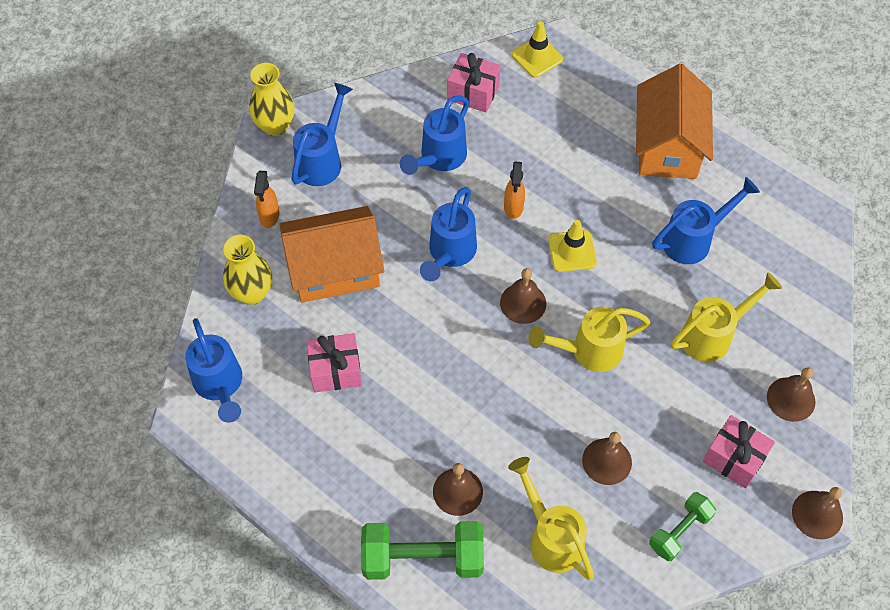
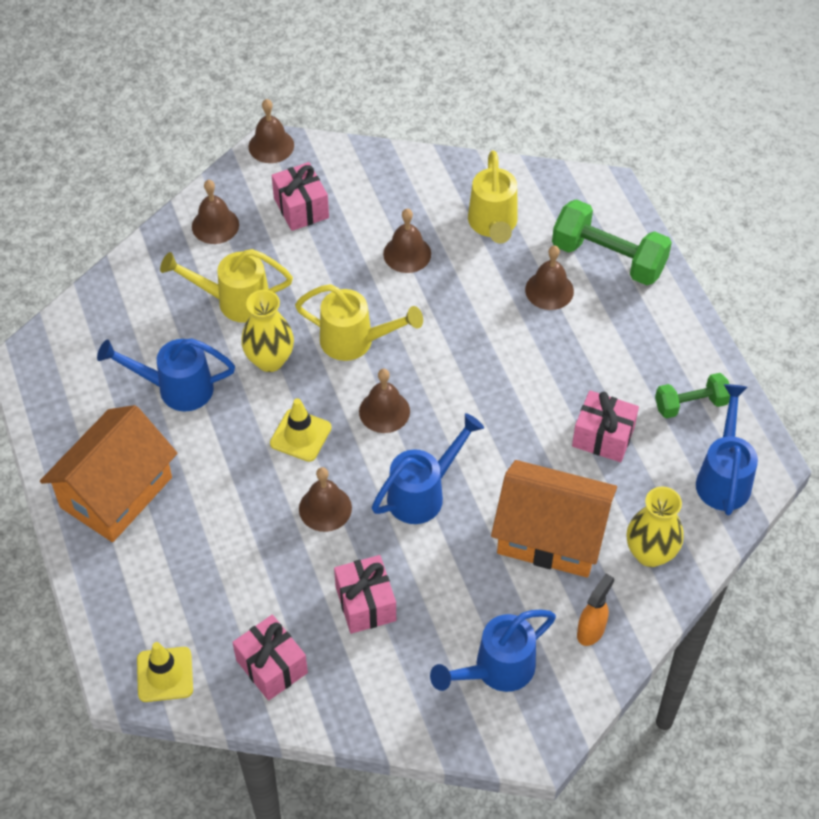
camera: 150 degrees left, 5 degrees down
yellow vase [249,63,295,136] -> yellow vase moved to [241,290,294,372]
blue watering can [400,96,469,175] -> pink gift [334,555,396,634]
orange spray bottle [504,162,525,219] -> brown bell [299,467,352,532]
green dumbbell [649,492,716,561] -> green dumbbell moved to [655,373,730,418]

